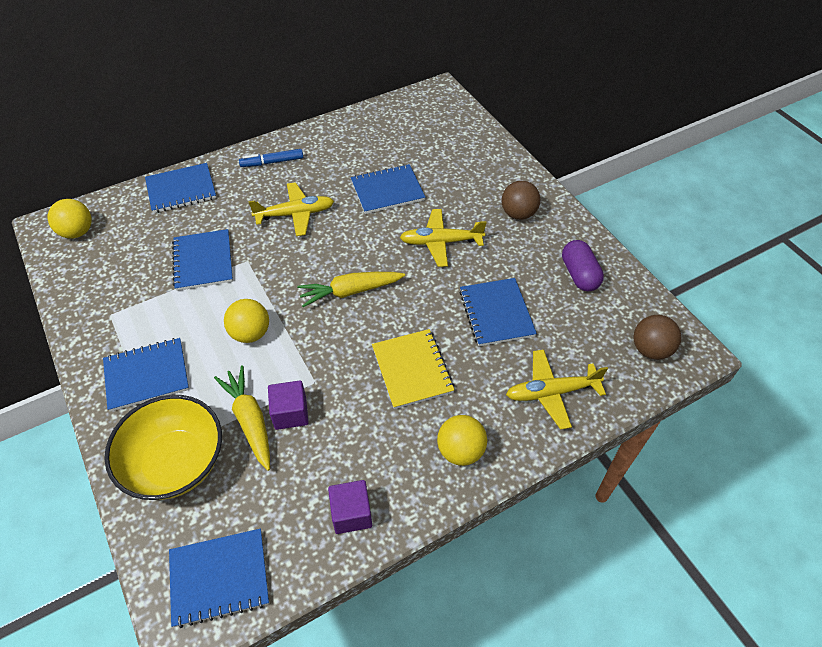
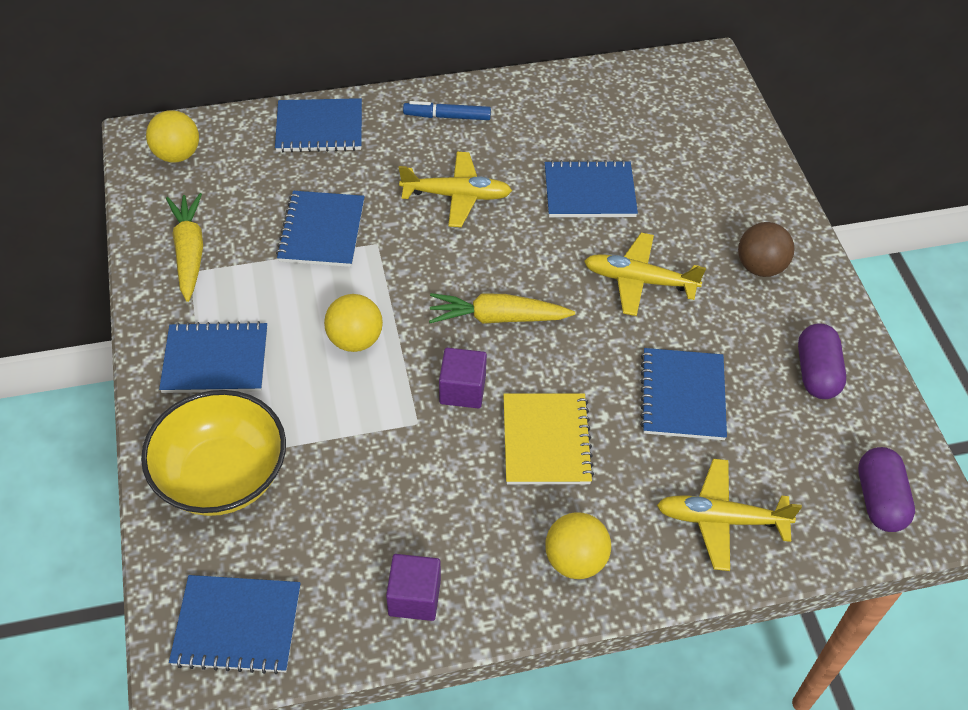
camera: 15 degrees right, 0 degrees up
yellow carrot [214,365,270,471] -> yellow carrot moved to [166,193,203,302]
purple cube [268,380,309,430] -> purple cube moved to [439,348,487,408]
brown ball [633,315,681,360] -> purple capsule [858,447,915,532]

